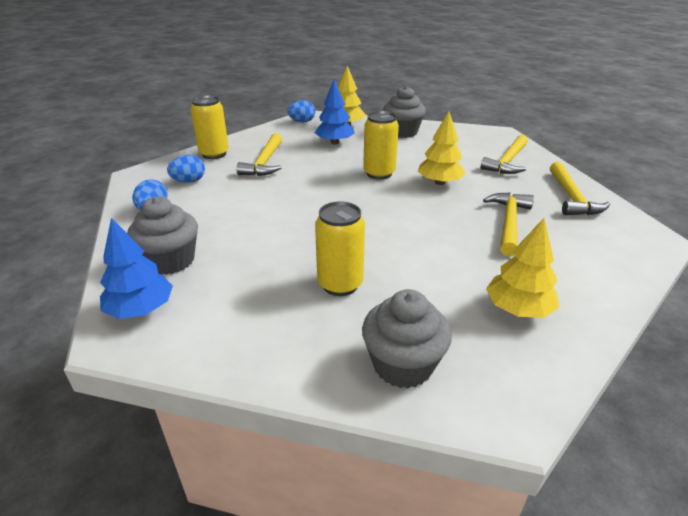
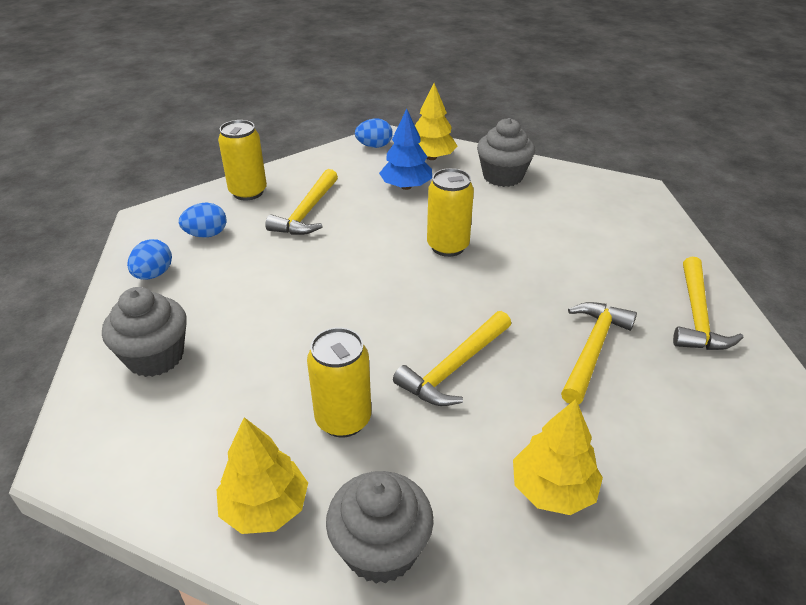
camera: 10 degrees right, 5 degrees up
blue tree [100,218,173,319] -> none
yellow tree [418,111,466,185] -> yellow tree moved to [216,417,308,534]
yellow hammer [481,135,528,174] -> yellow hammer moved to [393,311,511,406]

